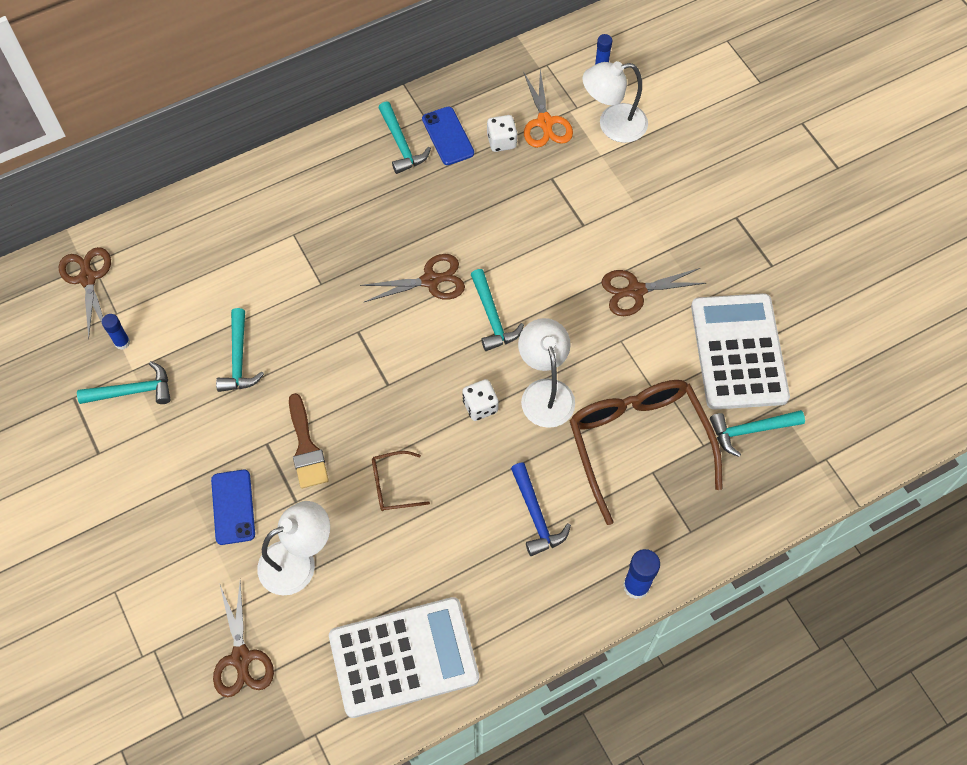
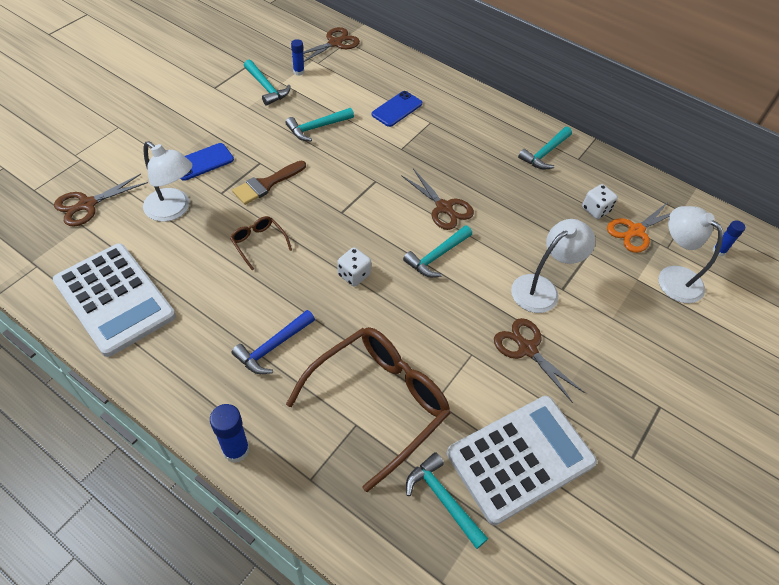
camera: 60 degrees right, 10 degrees down
blue phone [422,106,474,165] -> blue phone moved to [372,91,422,127]
white lamp [518,318,575,428] -> white lamp moved to [511,219,595,313]

